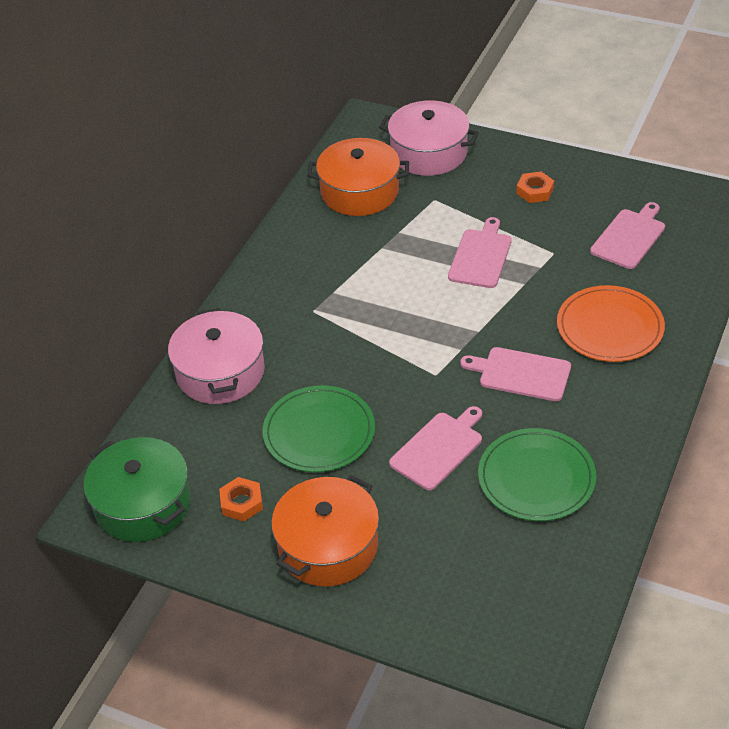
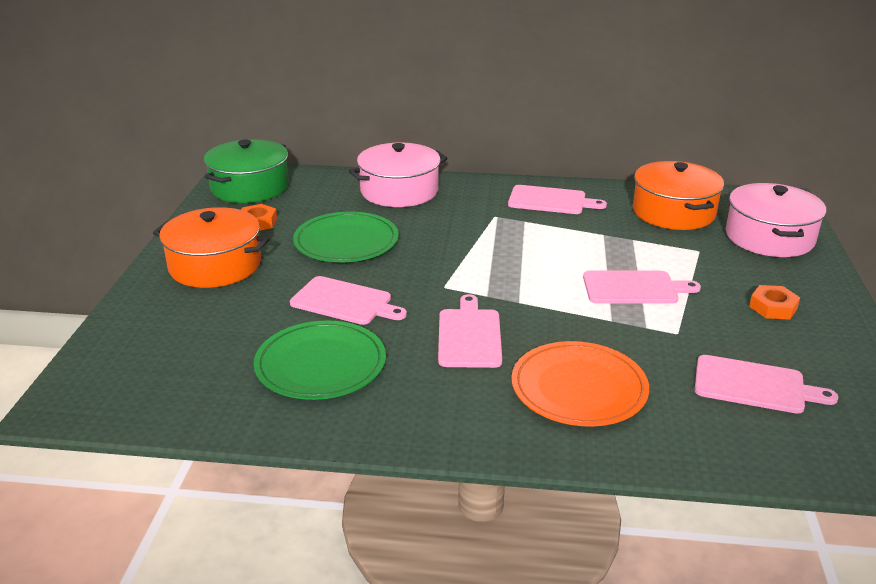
camera: 70 degrees right, 15 degrees down
none -> pink cutting board [508,185,607,214]

